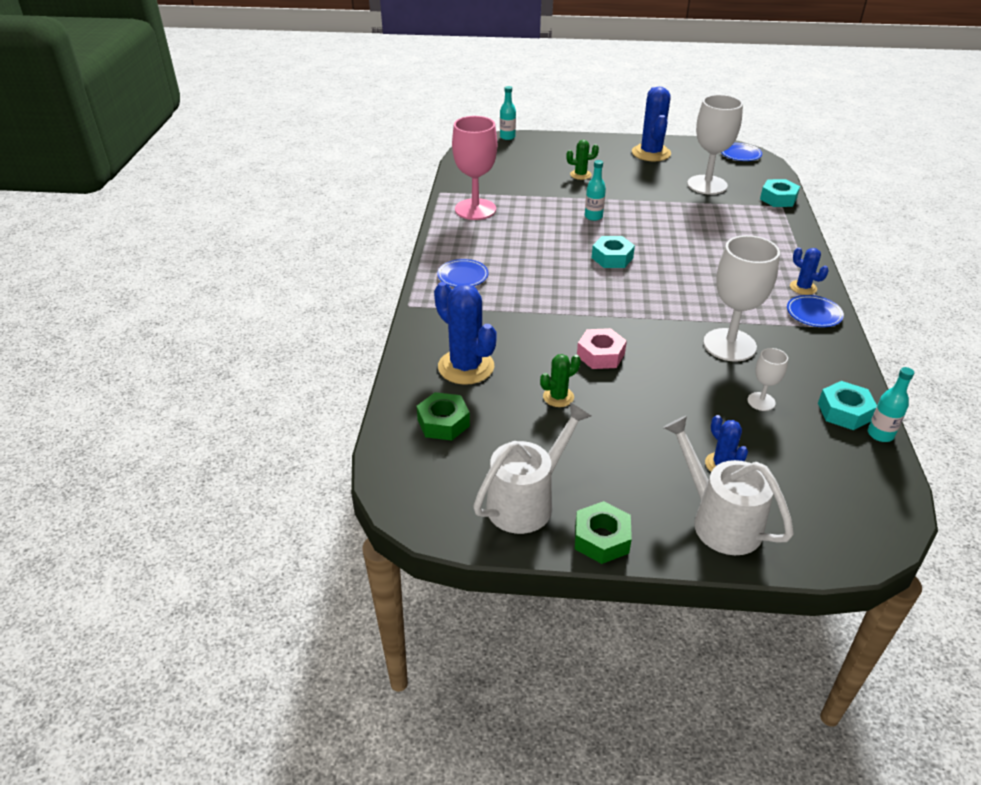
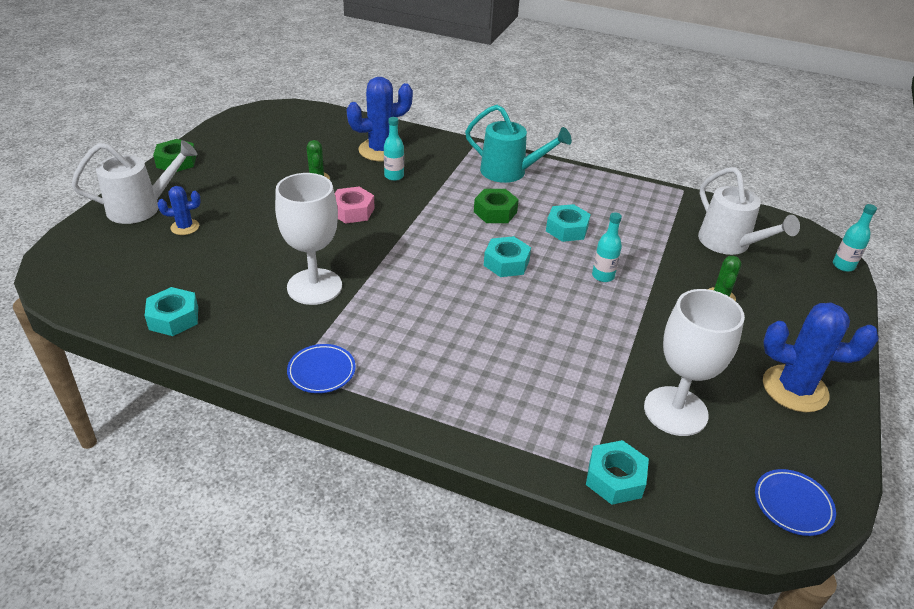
camera: 105 degrees right, 0 degrees up
green nut [417,392,470,441] -> green nut moved to [474,189,519,223]
blue plate [437,259,489,287] -> turquoise watering can [465,105,572,183]
pink goblet [452,116,497,220] -> none
white watering can [473,402,591,534] -> white watering can moved to [698,167,800,255]
white goblet [747,348,788,411] -> none
blue cactus [790,248,829,295] -> none
turquoise bottle [868,367,914,442] -> turquoise bottle moved to [384,117,404,181]
none -> turquoise nut [546,204,591,242]

